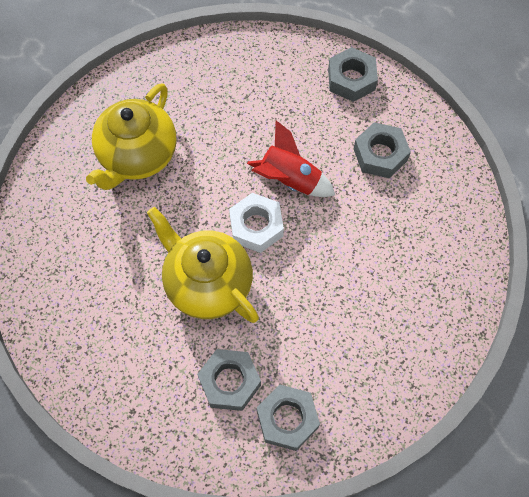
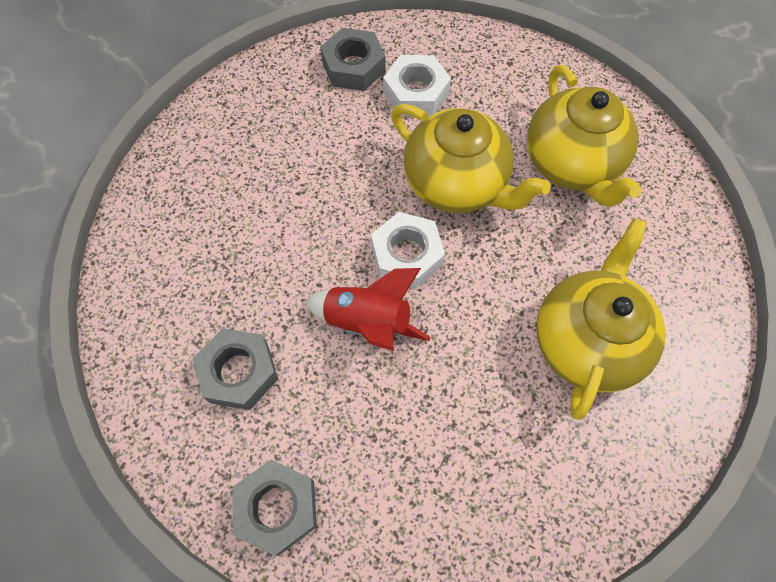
camera: 175 degrees right, 0 degrees up
grey nut [197,349,261,411] -> white nut [383,55,451,116]
none -> yellow teapot [527,65,642,207]

